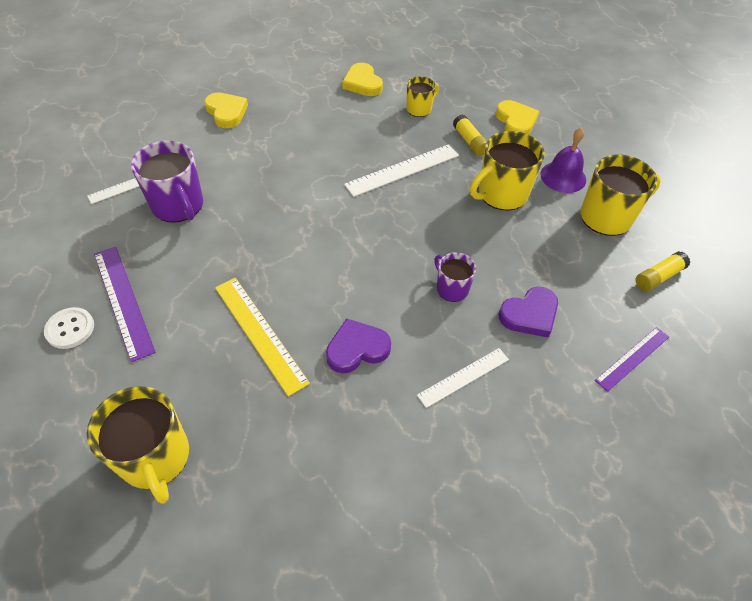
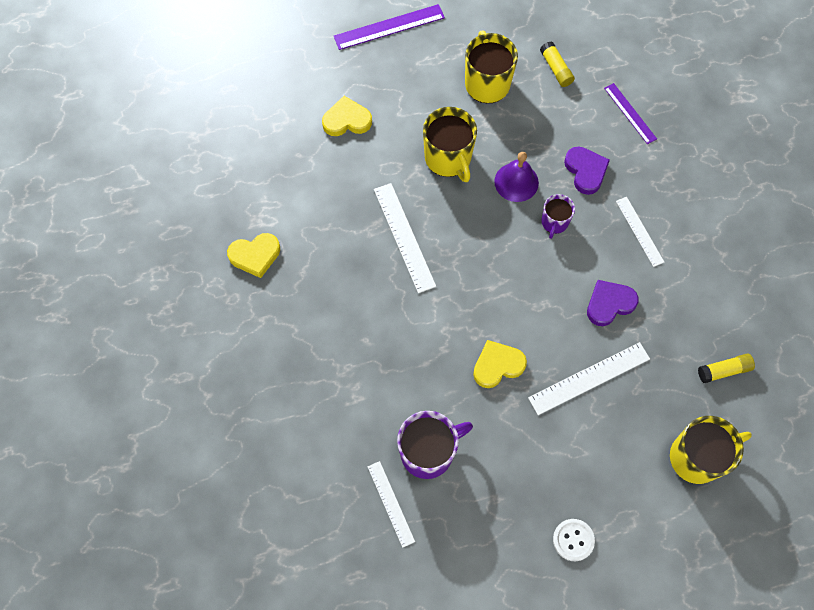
camera: 80 degrees left, 15 degrees up
purple ruler [94,246,156,362] -> purple ruler moved to [334,4,445,50]
yellow heart [204,92,248,128] -> yellow heart moved to [473,340,527,388]
yellow ruler [215,278,310,396] -> white ruler [528,342,650,415]
purple heart [326,318,391,373] -> purple heart turned 75 degrees clockwise [587,280,639,326]
yellow mug [406,76,439,117] -> none
purple mug [434,252,476,302] -> purple mug turned 45 degrees counterclockwise [541,194,575,239]
yellow glue stick [453,115,487,156] -> yellow glue stick moved to [698,353,755,383]
purple bell [540,127,586,193] -> purple bell moved to [494,152,539,202]

